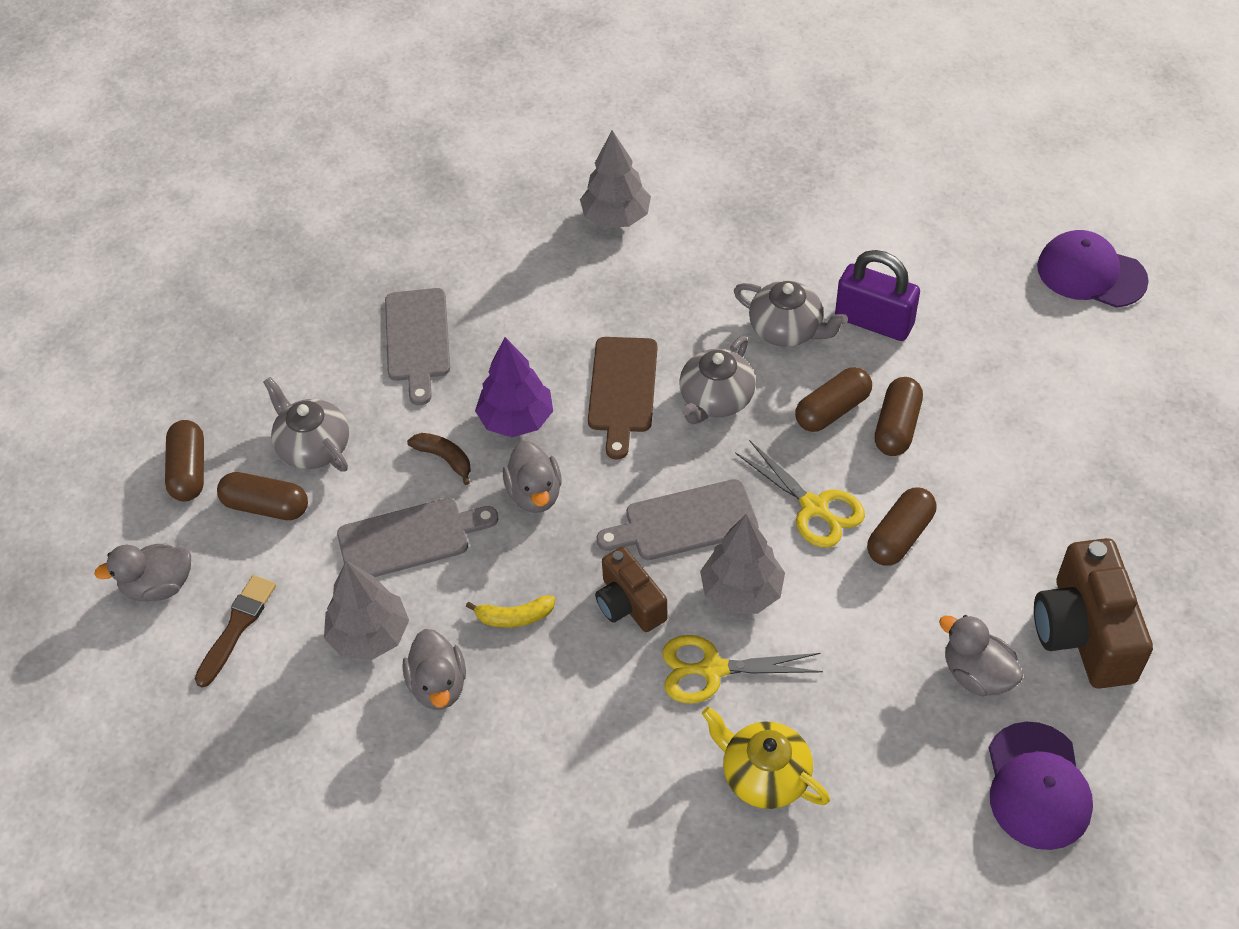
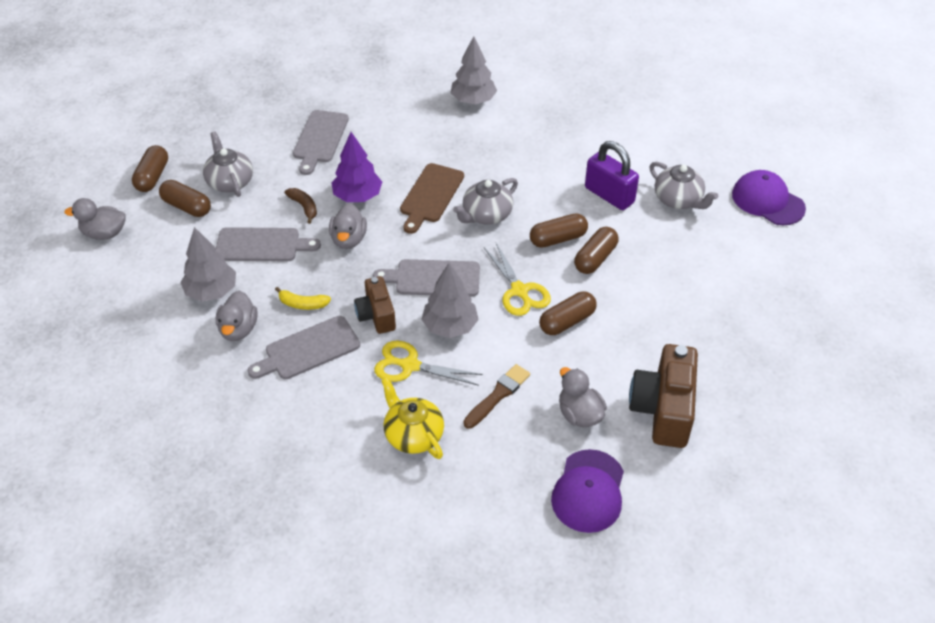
camera: 15 degrees right, 5 degrees down
brown brush [195,575,276,688] -> brown brush moved to [463,364,530,429]
grey teapot [734,281,848,347] -> grey teapot moved to [650,162,718,209]
none -> grey cutting board [248,316,360,379]

